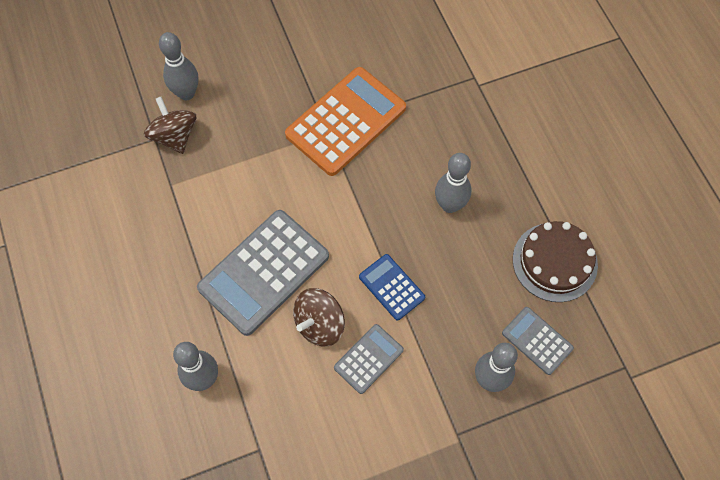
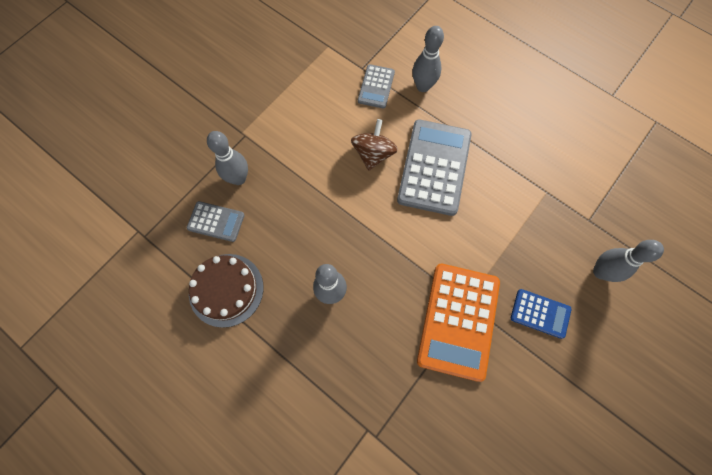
camera: 150 degrees right, 5 degrees up
brown spinning top [144,97,196,154] -> none
grey calculator [334,324,404,394] -> grey calculator moved to [358,64,395,109]
blue calculator [359,254,425,321] -> blue calculator moved to [511,289,571,339]

